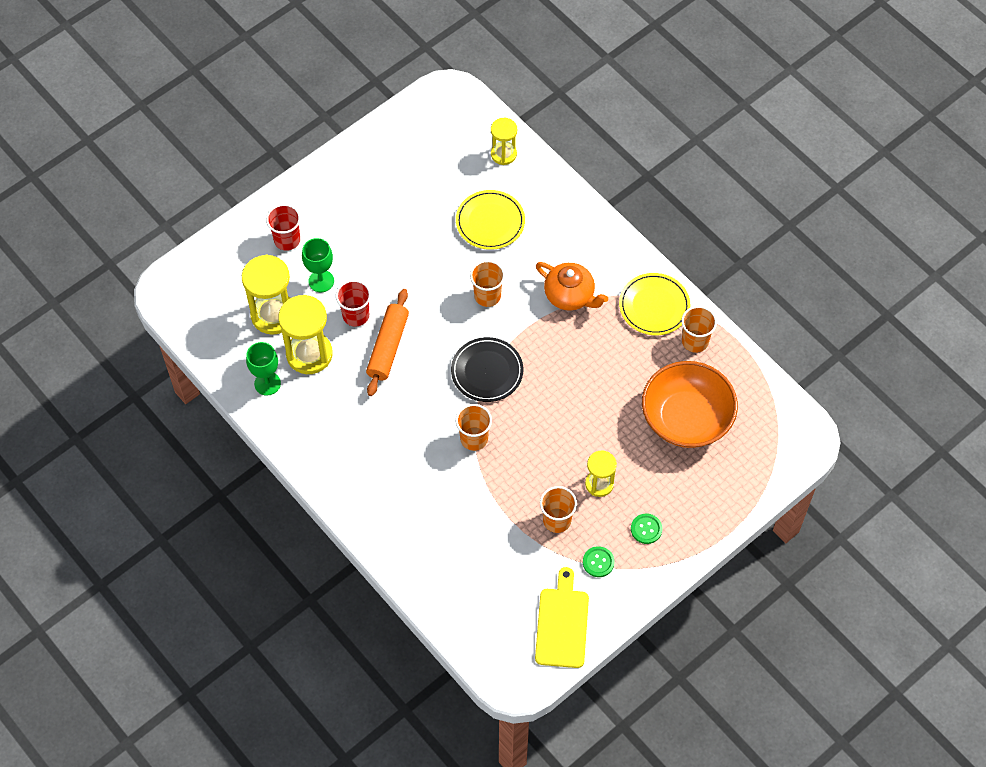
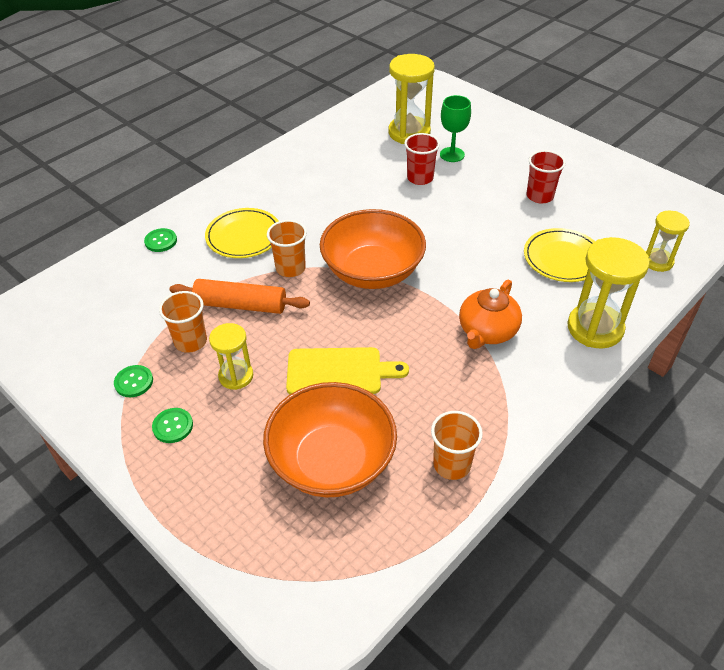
camera: 85 degrees right, 15 degrees down
green goblet [246,342,281,396] -> none
red cup [266,204,301,251] -> red cup moved to [527,150,566,204]
yellow hourglass [278,295,333,374] -> yellow hourglass moved to [567,237,650,349]
orange rolling pin [366,289,409,396] -> orange rolling pin moved to [170,279,310,314]
black plate [451,337,523,402] -> orange bowl [320,209,426,289]
orange cup [470,260,505,307] -> none
yellow cutting board [535,567,589,668] -> yellow cutting board moved to [286,347,409,394]
yellow plate [619,273,690,335] -> yellow plate moved to [205,208,279,258]
none -> green button [144,228,177,252]

